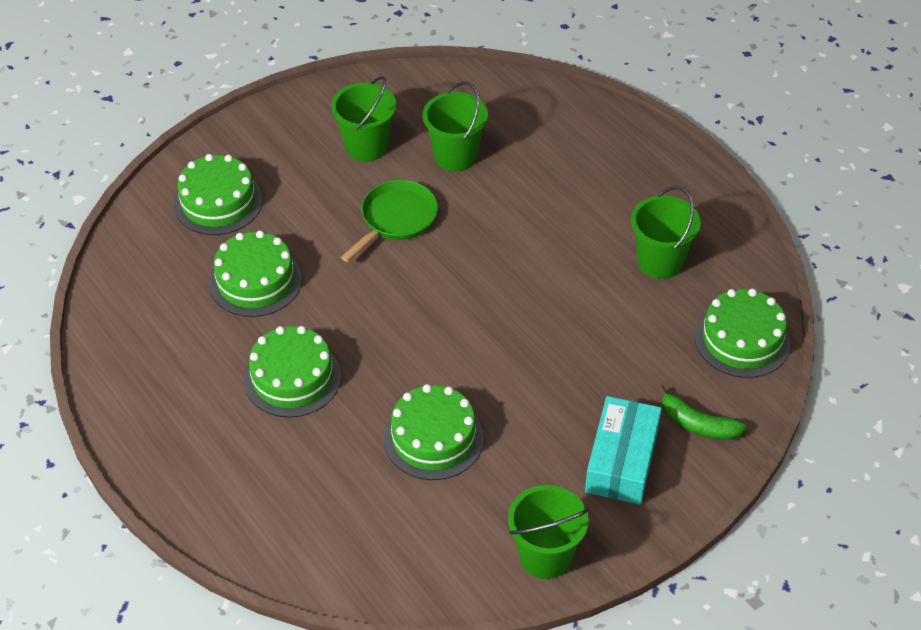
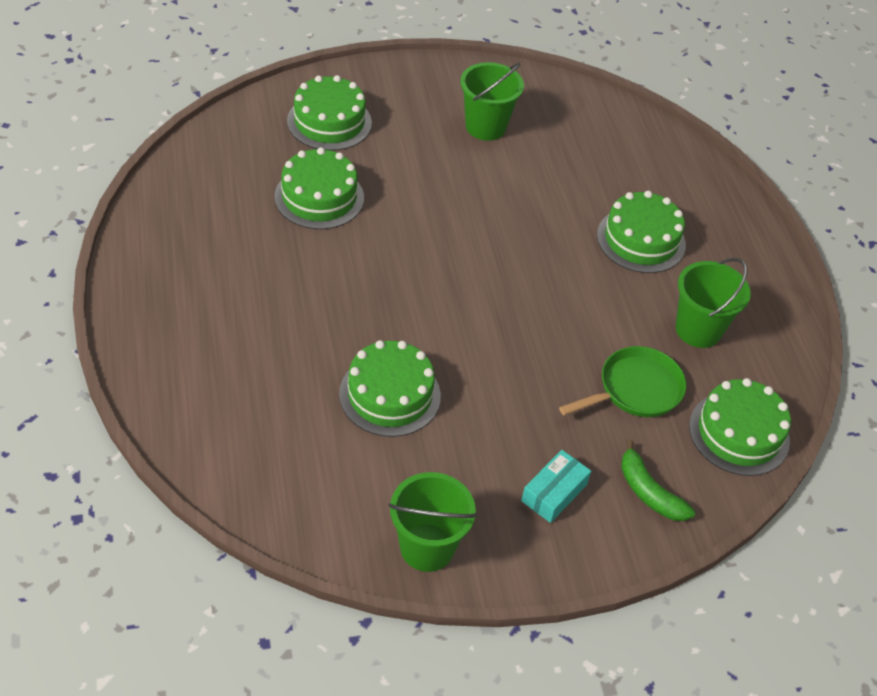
camera: 20 degrees right, 0 degrees up
green cake [244,326,341,417] -> green cake moved to [597,191,686,273]
green pan [341,180,438,262] -> green pan moved to [559,346,686,417]
green bucket [423,81,488,171] -> none
turquoise box [585,396,662,504] -> turquoise box [521,450,591,523], size x0.63

